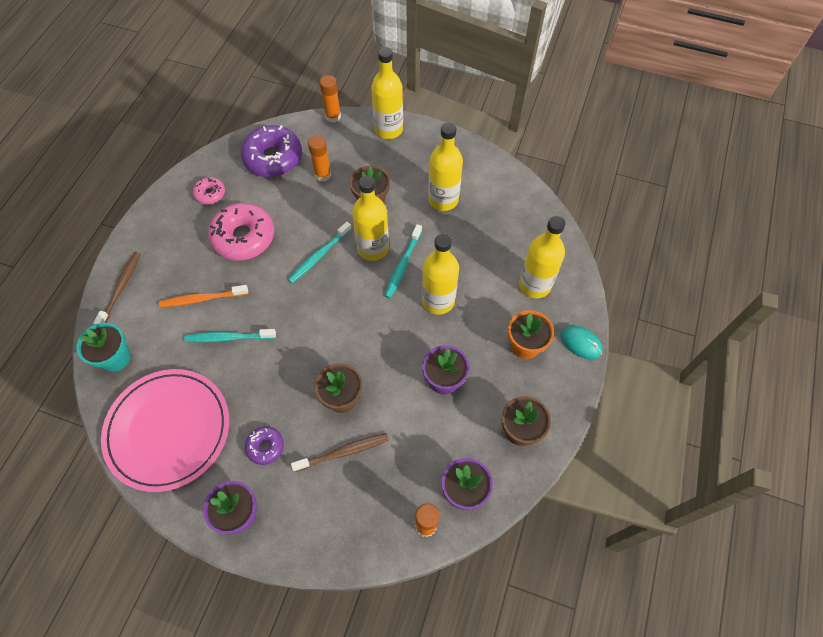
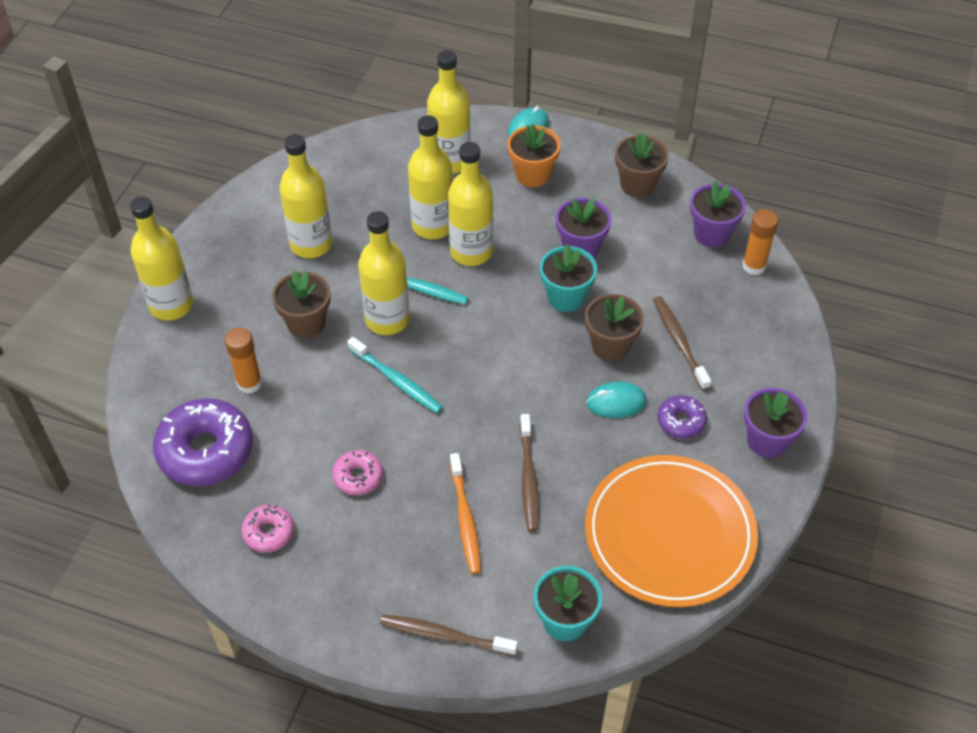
camera: 90 degrees left, 10 degrees down
pink plate [101,369,229,492] -> orange plate [585,455,758,607]
turquoise toothbrush [184,329,276,342] -> brown toothbrush [520,414,539,531]
pink donut [208,203,274,261] -> pink donut [332,450,383,495], size x0.51
orange glue stick [320,75,341,123] -> none
none -> yellow bottle [408,115,453,239]
none -> turquoise flower pot [540,244,597,312]
none -> turquoise mouse [586,382,647,418]

